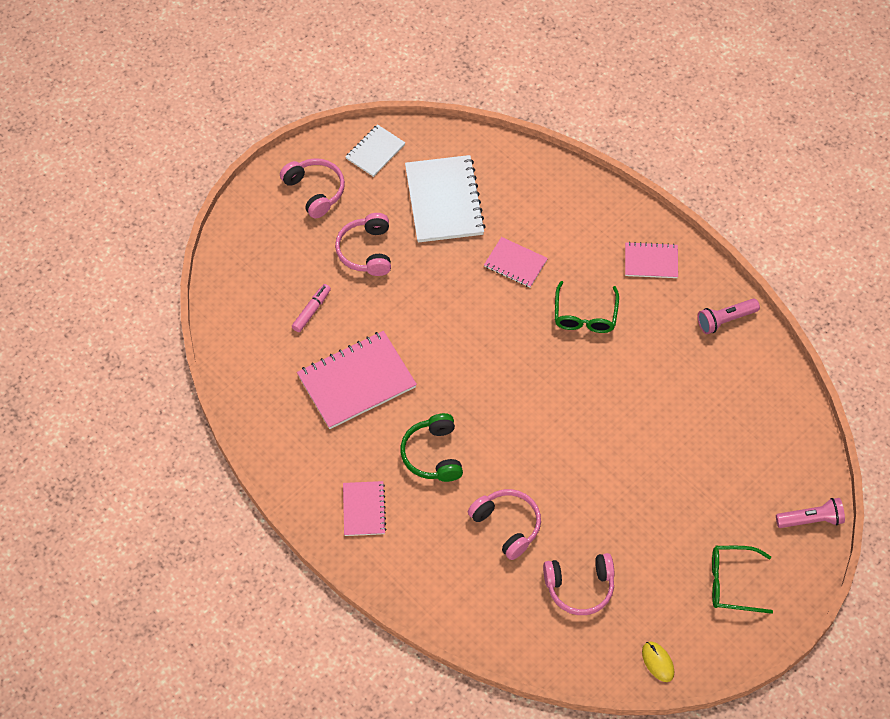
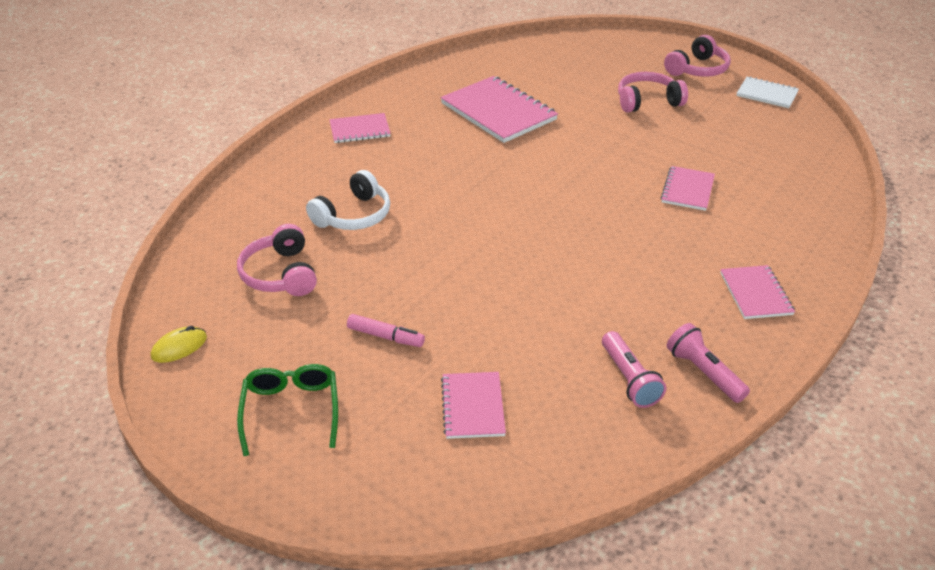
camera: 80 degrees right, 20 degrees down
pink marker [292,284,331,332] -> pink marker moved to [347,314,425,347]
green headphones [400,413,463,482] -> none
white notebook [405,155,486,243] -> none
pink headphones [468,489,541,560] -> white headphones [306,170,390,230]
green glasses [555,281,619,333] -> none
pink flashlight [776,498,845,528] -> pink flashlight moved to [602,331,666,408]
none -> pink notebook [441,372,506,439]

